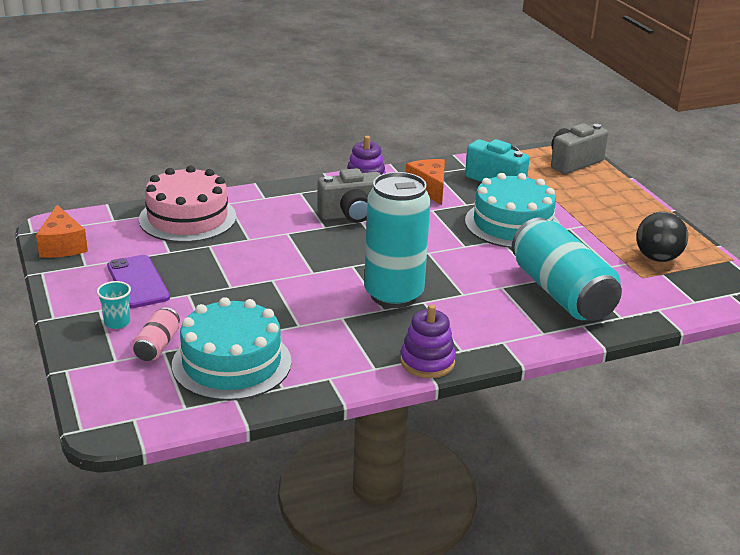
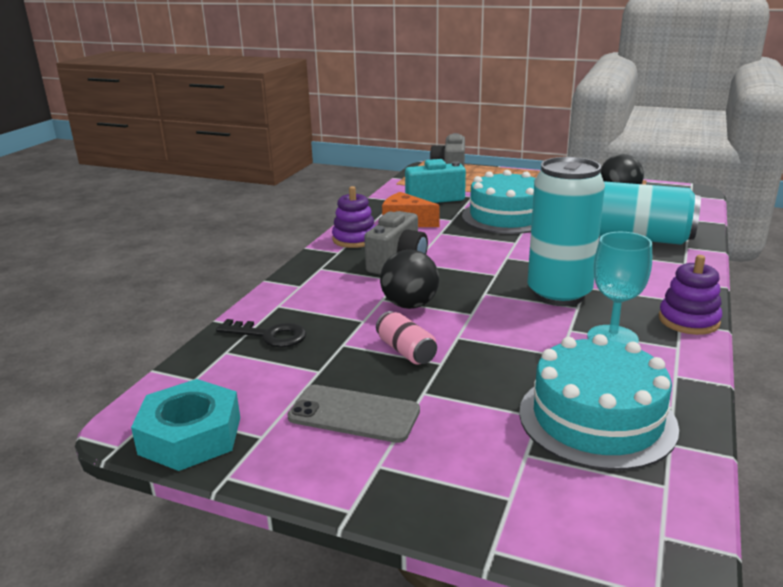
camera: 45 degrees left, 5 degrees down
orange cheese [36,205,88,258] -> turquoise nut [131,379,240,471]
turquoise cup [97,281,131,329] -> none
purple phone [107,255,170,308] -> grey phone [287,385,420,443]
pink can [132,307,180,361] -> pink can moved to [376,311,437,365]
pink cake [139,166,236,242] -> black key [216,319,306,347]
none -> black ball [380,250,439,309]
none -> turquoise goblet [587,232,652,344]

